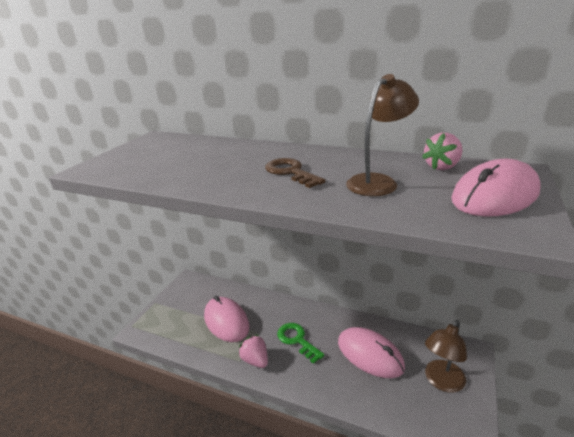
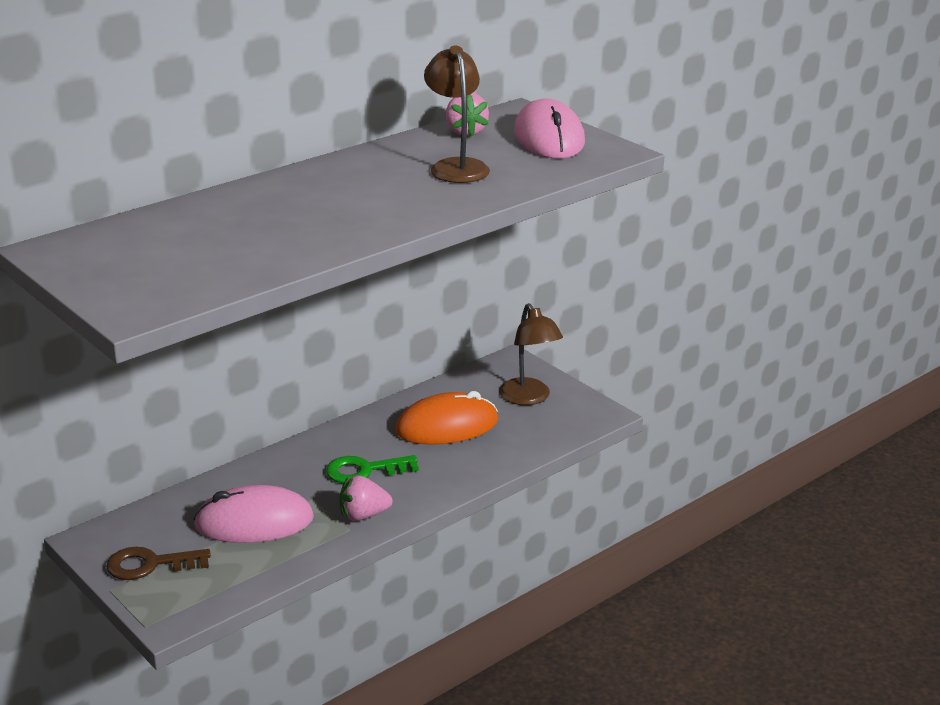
camera: 65 degrees left, 0 degrees up
brown key [265,158,325,188] -> brown key moved to [106,547,211,580]
pink mouse [338,327,405,378] -> orange mouse [395,391,498,445]

